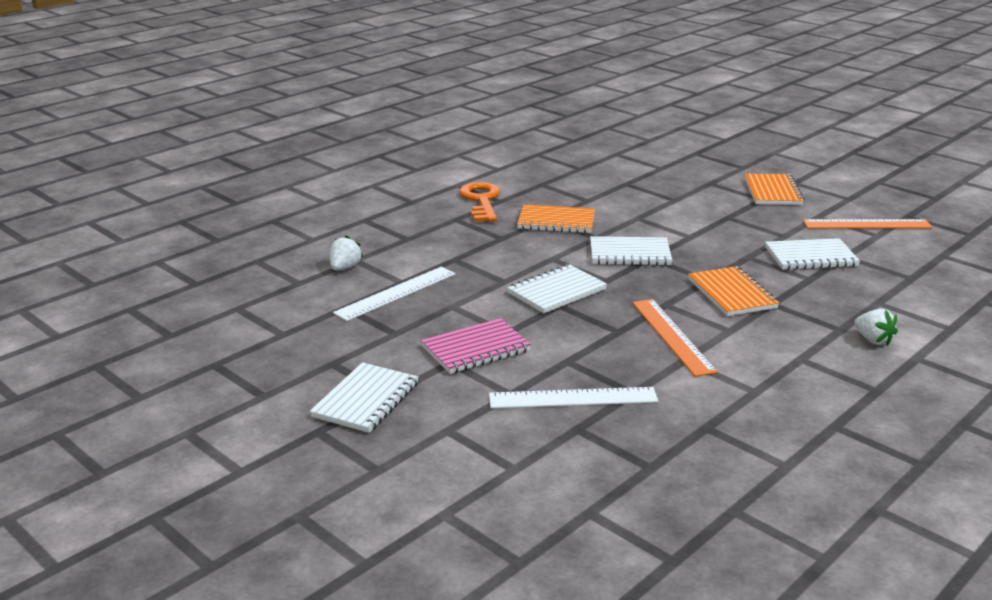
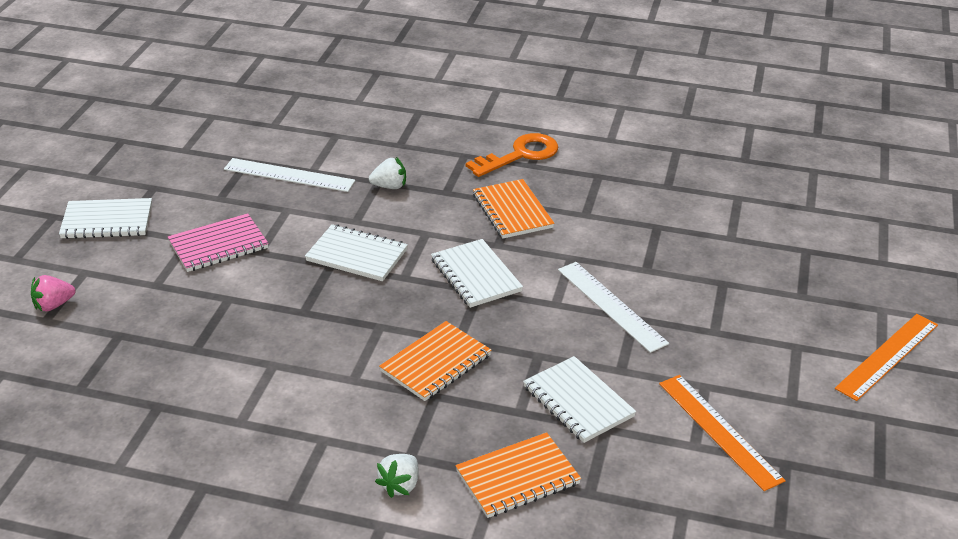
camera: 60 degrees right, 10 degrees up
white strawberry [330,235,363,271] -> white strawberry moved to [369,157,406,189]
pink notebook [421,318,531,374] -> pink notebook turned 60 degrees counterclockwise [168,213,269,272]
white ruler [489,387,658,409] -> white ruler moved to [558,262,669,353]
orange ruler [632,299,718,377] -> orange ruler moved to [835,314,938,401]
orange notebook [745,174,805,205] -> orange notebook moved to [455,432,581,518]
none -> pink strawberry [31,275,75,311]

